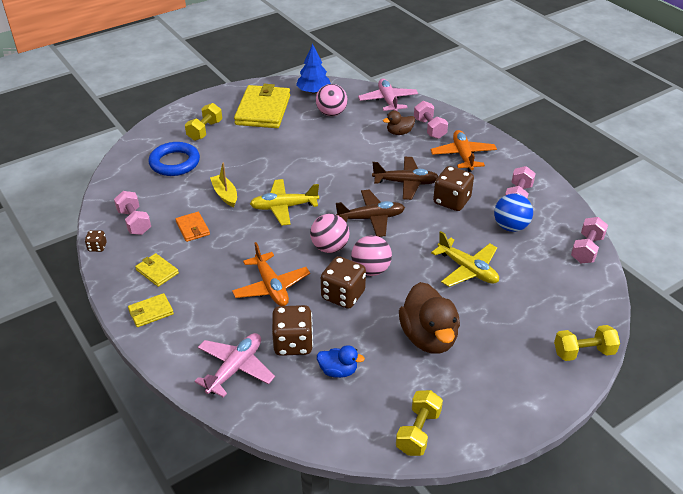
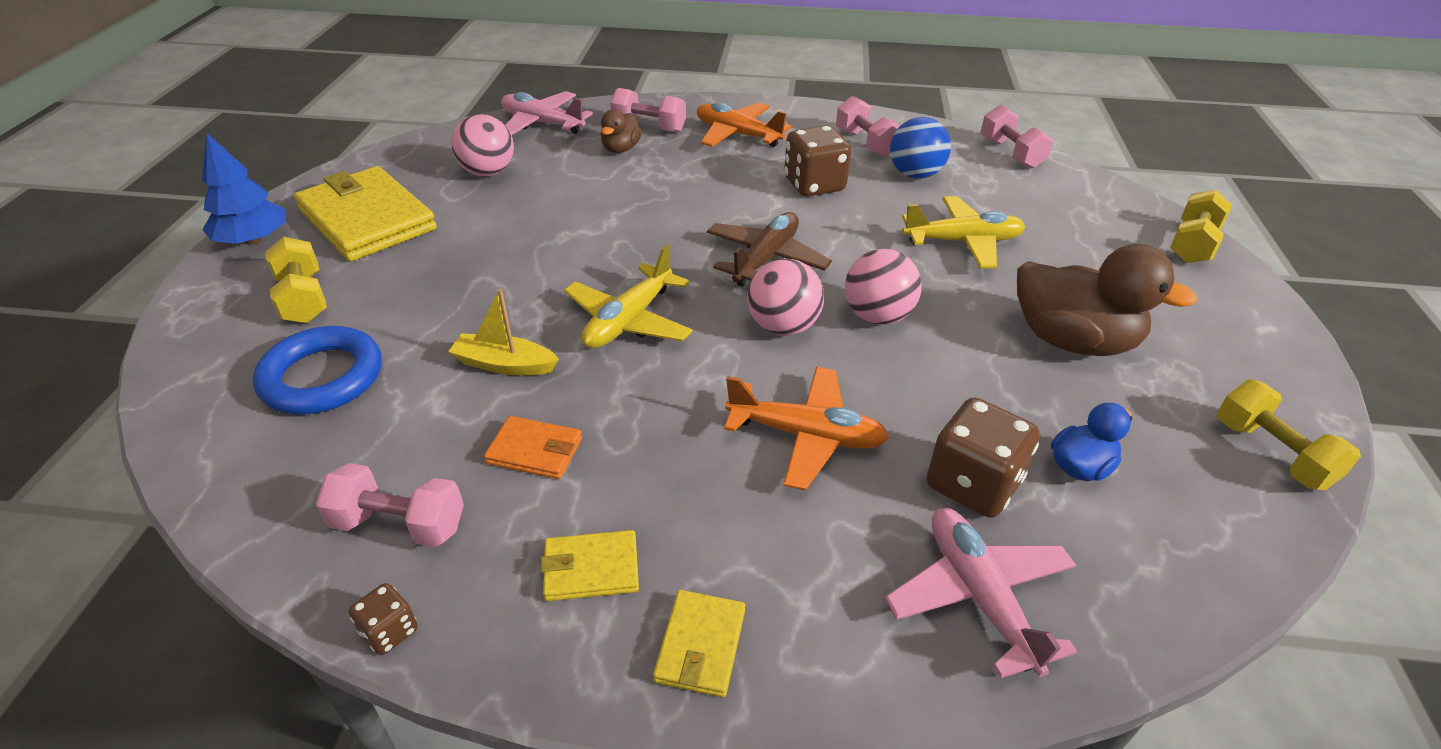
camera: 50 degrees left, 0 degrees up
blue tree [296,44,331,94] -> blue tree moved to [202,133,285,245]
brown dice [321,256,366,309] -> none
brown plane [372,157,438,200] -> none

